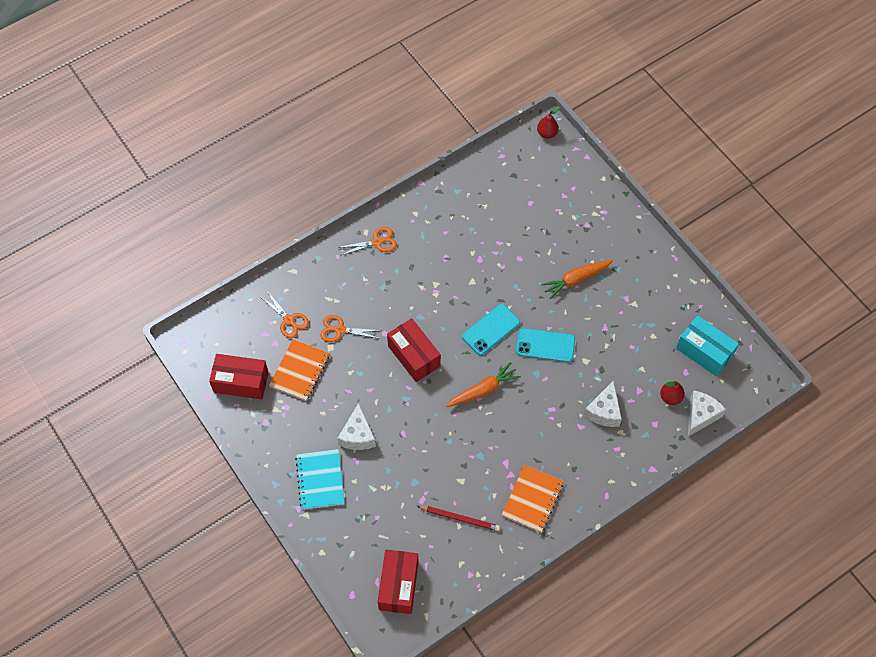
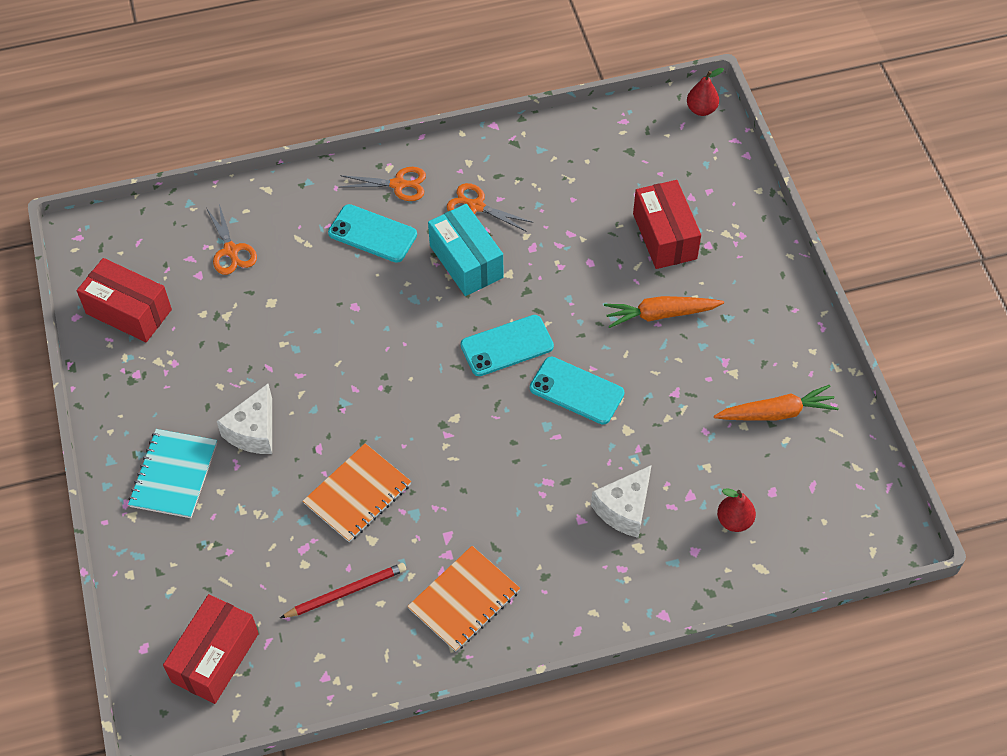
camera: 20 degrees right, 5 degrees down
orange notebook [269,339,330,401] -> orange notebook moved to [303,443,411,542]
orange scissors [320,315,382,342] -> orange scissors moved to [447,183,533,232]
red box [387,318,441,382] -> red box moved to [633,180,701,269]
red pencil [417,506,500,531] -> red pencil turned 60 degrees counterclockwise [280,563,406,618]
orange carrot [446,362,521,407] -> orange carrot moved to [714,385,838,421]
turquoise box [676,316,739,377] -> turquoise box moved to [428,204,503,296]
white cheese [688,390,726,437] -> none
none -> turquoise phone [328,204,417,263]

